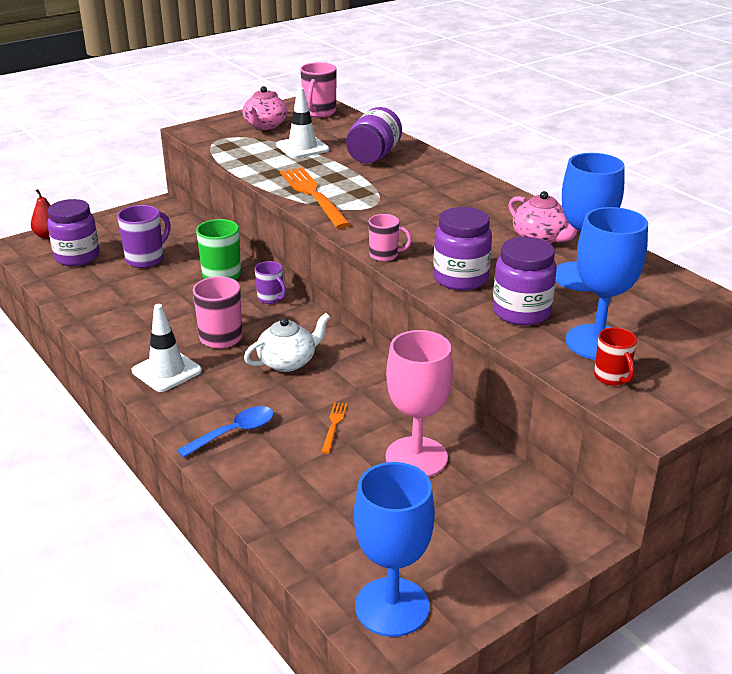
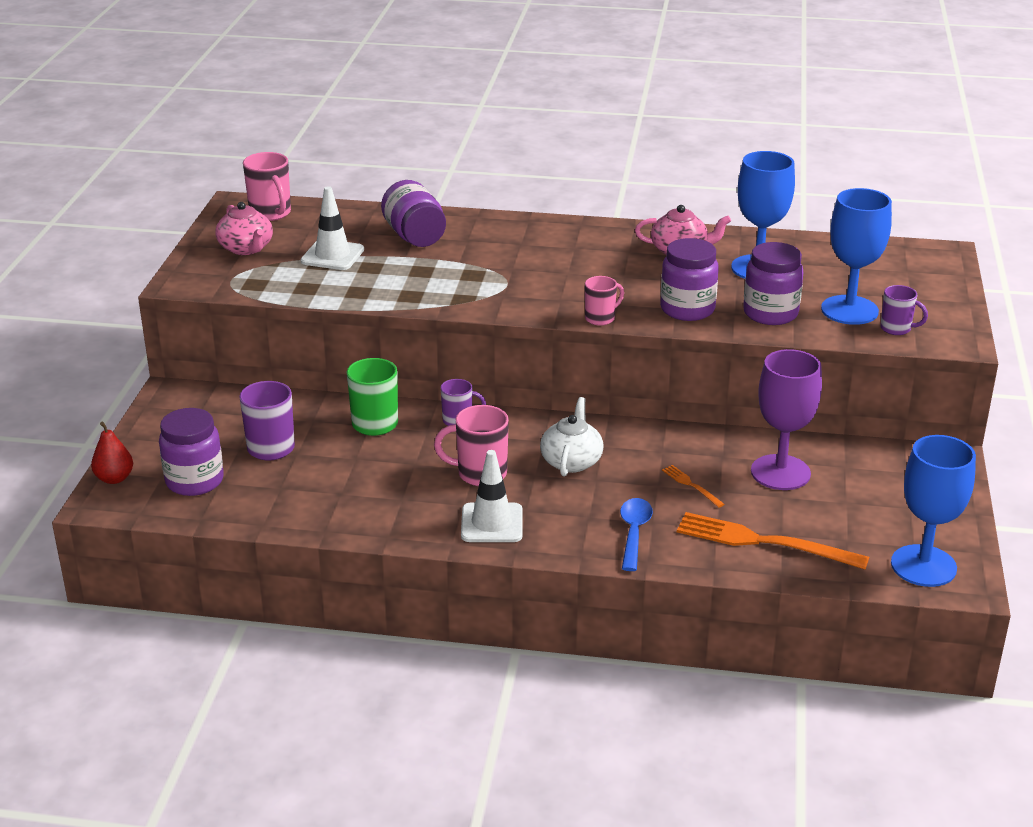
camera: 45 degrees left, 0 degrees up
orange fork [280,167,351,229] -> orange fork moved to [677,512,869,569]
pink goblet [385,330,453,477] -> purple goblet [751,349,822,490]
red mug [594,327,637,386] -> purple mug [880,285,928,335]

